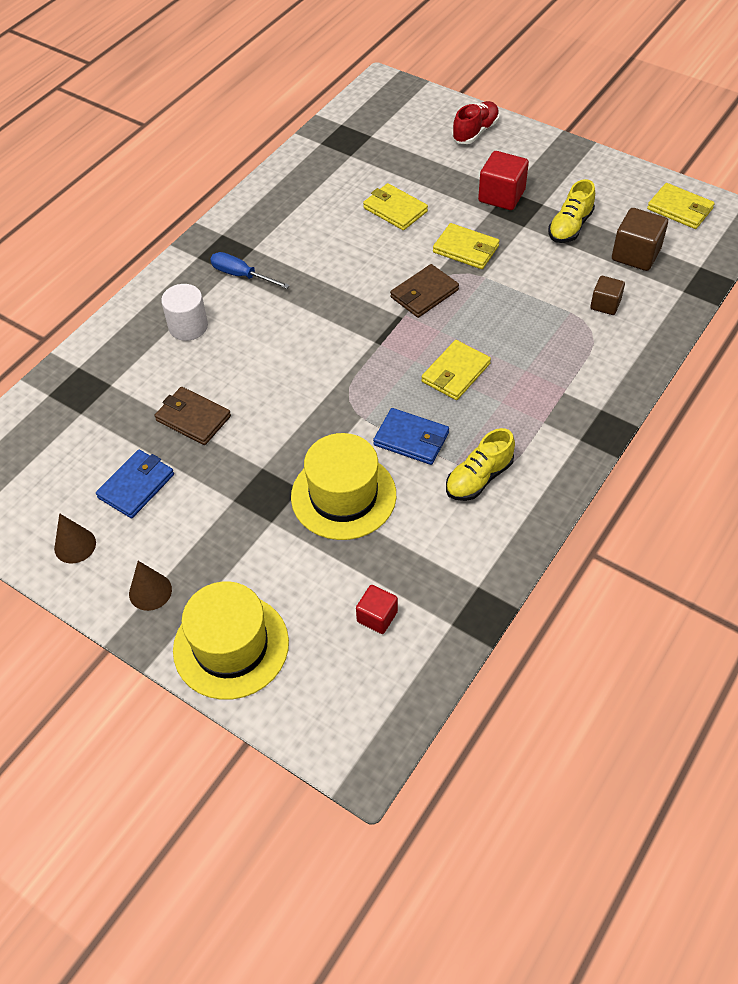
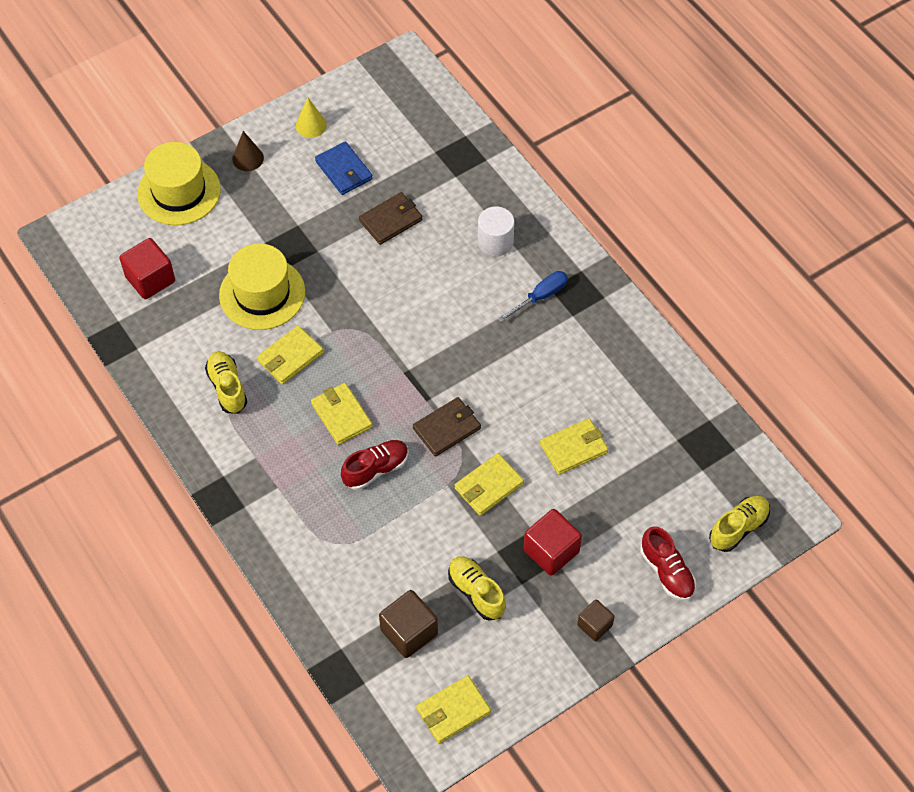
camera: 110 degrees right, 5 degrees up
brown cone [54,513,96,564] -> yellow cone [296,98,327,138]
red cube [356,585,398,634] -> red cube [119,238,175,299], size x1.62
blue wallet [373,408,449,465] -> yellow wallet [257,325,324,384]
brown wallet [390,264,459,318] -> brown wallet turned 75 degrees clockwise [413,397,481,457]
brown cube [590,276,625,315] -> brown cube moved to [577,599,615,641]
none -> red shoe [341,440,409,490]
none -> yellow shoe [709,496,770,552]

